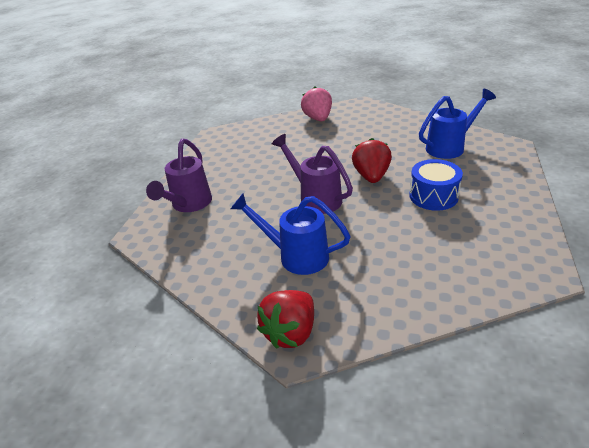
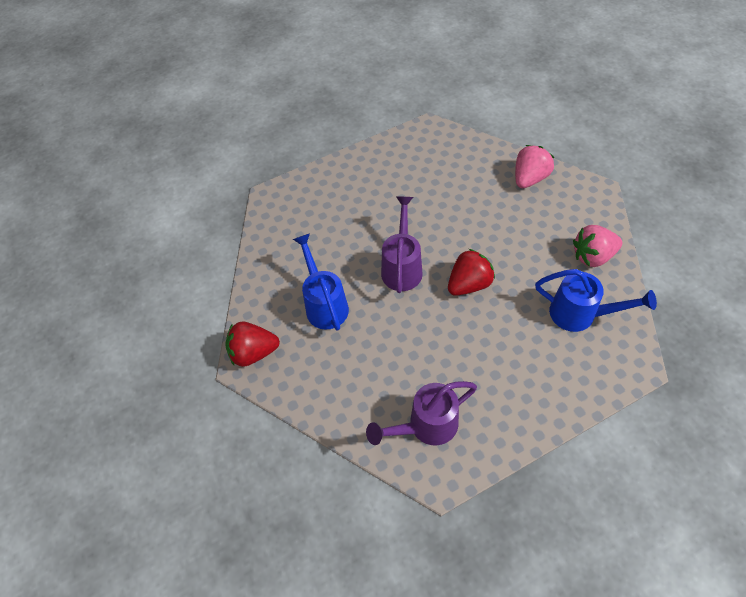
camera: 50 degrees right, 20 degrees up
purple watering can [146,138,212,212] -> purple watering can moved to [366,381,477,445]
blue drum [409,159,463,211] -> none
none -> pink strawberry [573,225,622,267]

